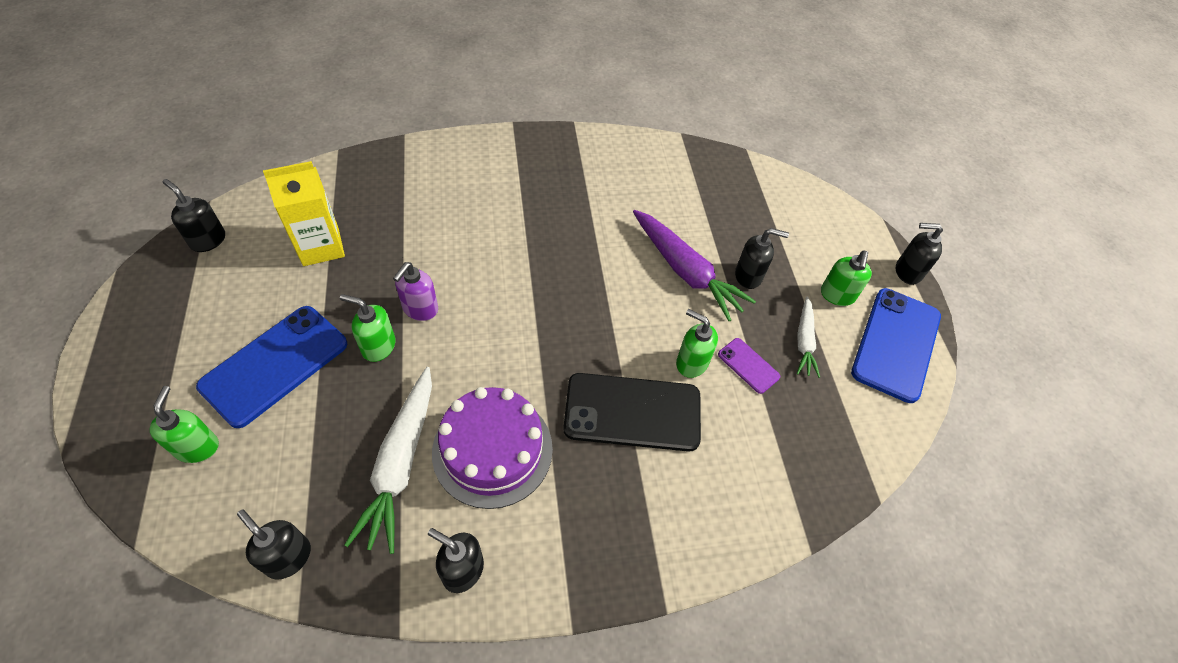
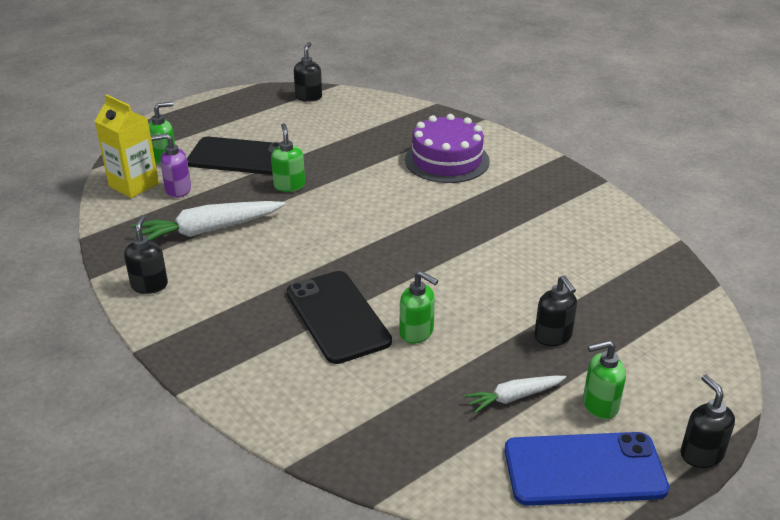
camera: 65 degrees right, 20 degrees down
blue phone [196,306,347,428] -> black phone [187,137,280,175]
black soap dispenser [237,509,311,580] -> none
yellow carton [263,161,345,266] -> yellow carton moved to [95,94,159,198]
purple soap dispenser [393,262,438,321] -> purple soap dispenser moved to [151,133,191,198]
purple cake [432,387,553,509] -> purple cake moved to [405,114,490,183]
purple carrot [633,210,756,321] -> none
green soap dispenser [676,309,718,378] -> green soap dispenser turned 120 degrees clockwise [400,271,438,344]
purple phone [718,338,780,394] -> none

